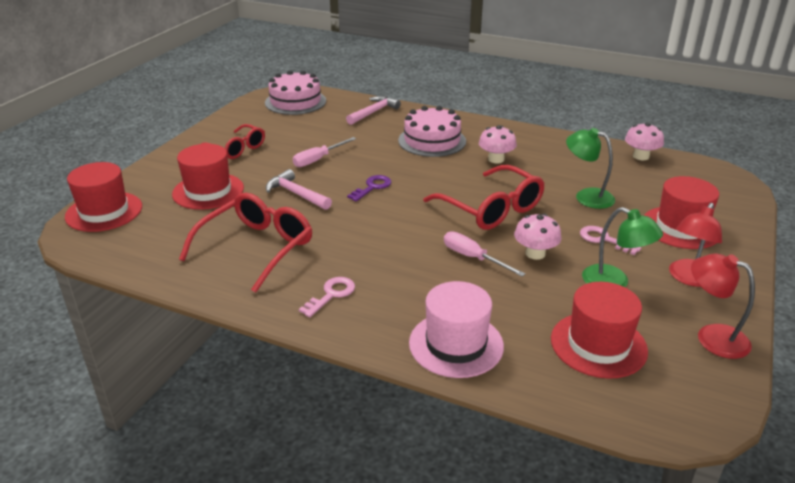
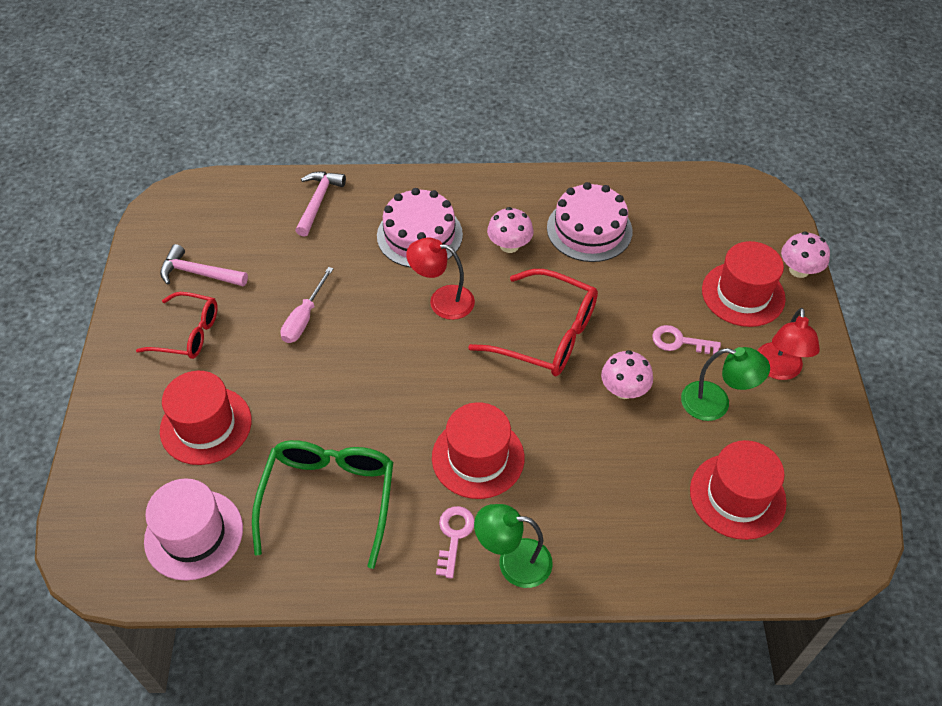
camera: 25 degrees left, 20 degrees up
red hat [65,162,142,232] -> red hat moved to [432,402,524,499]
red glasses [179,193,312,293] -> green glasses [252,440,393,569]
pink cake [265,70,326,115] -> pink cake moved to [547,182,632,262]
pink hammer [266,169,332,210] -> pink hammer moved to [160,244,248,286]
purple key [347,175,391,202] -> none
pink hat [409,281,504,378] -> pink hat moved to [144,478,243,581]
pink screwdriver [444,231,526,276] -> none
green lamp [566,128,615,209] -> green lamp moved to [474,504,553,588]
pink mushroom [625,122,664,160] -> pink mushroom moved to [781,232,830,278]
red lamp [691,254,755,359] -> red lamp moved to [406,238,475,320]

